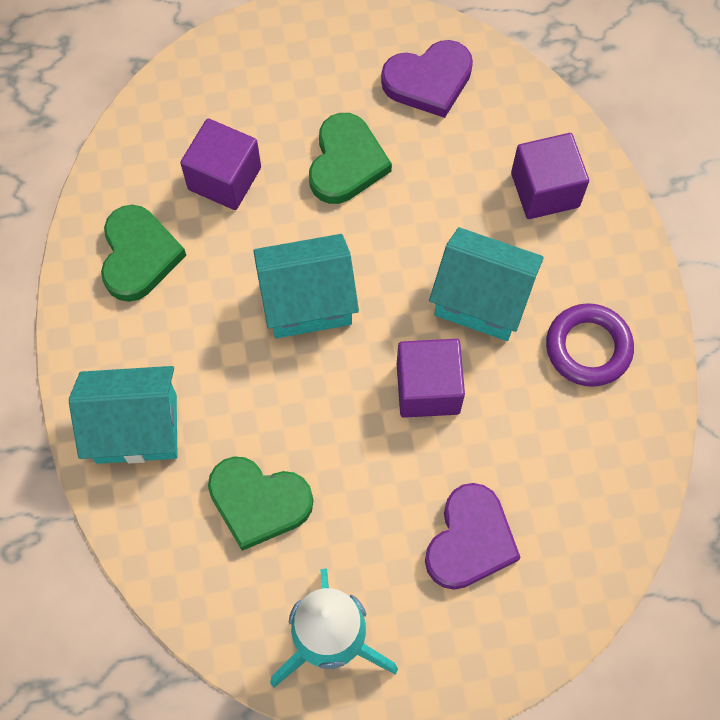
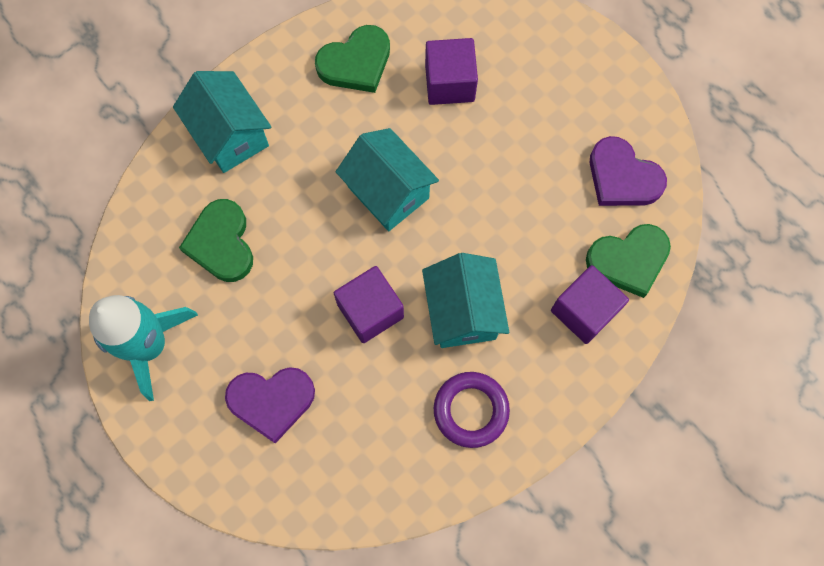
camera: 60 degrees right, 5 degrees up
green heart [309,113,392,204] -> green heart moved to [586,224,671,298]

